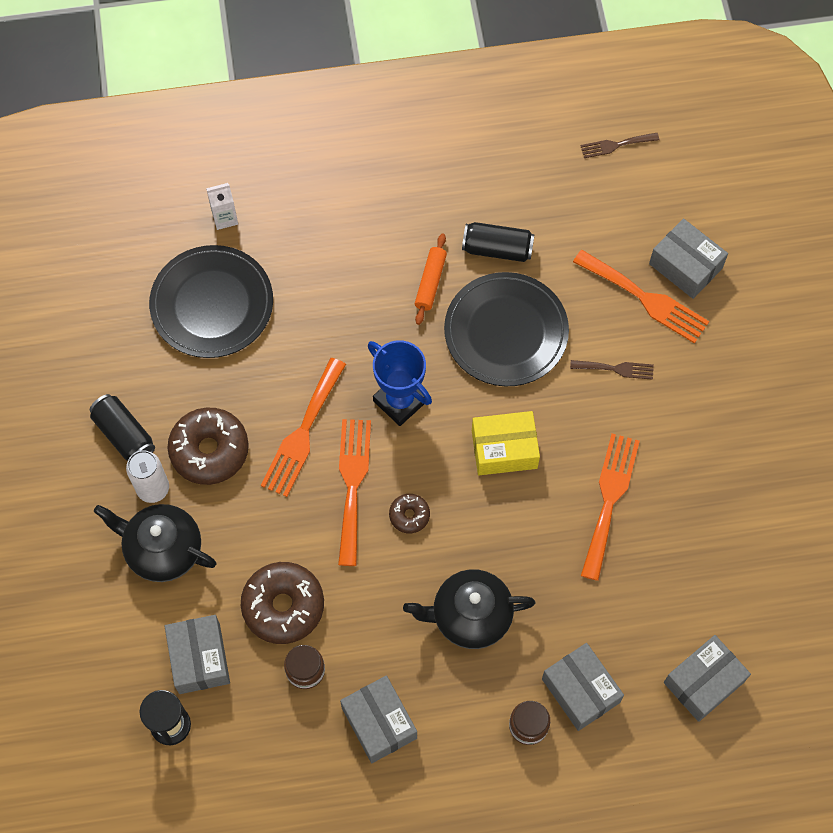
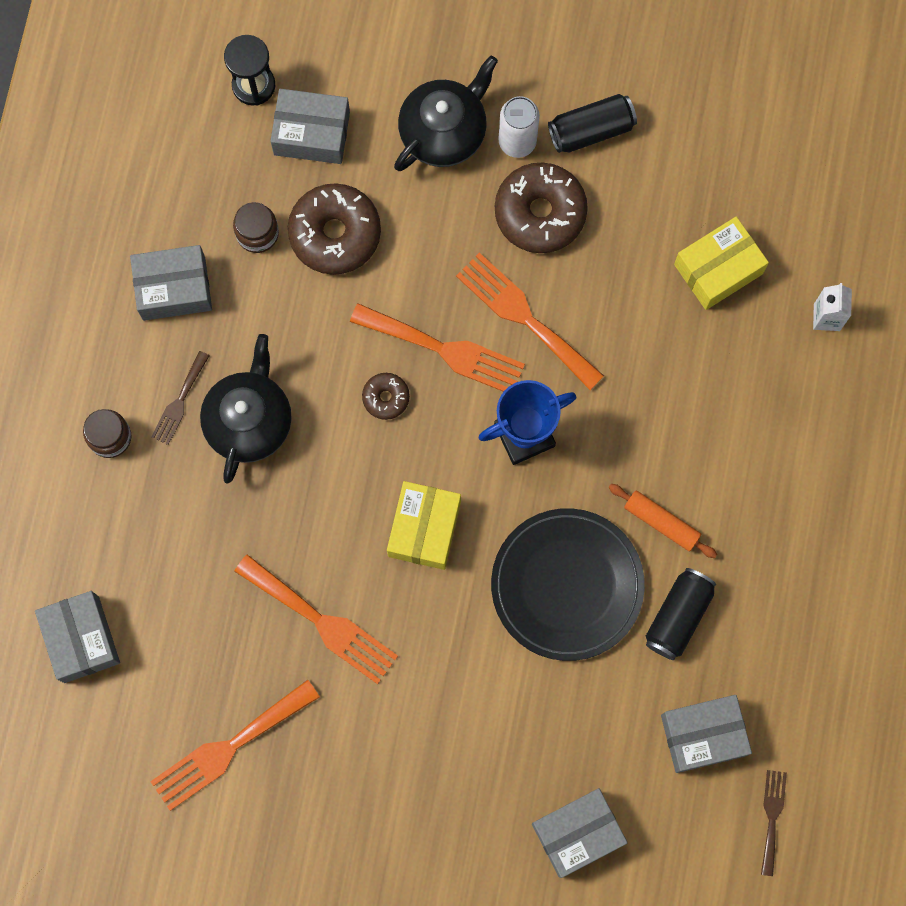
camera: 110 degrees right, 10 degrees up
black plate [149,245,273,358] -> yellow box [674,217,769,310]
grey box [542,643,624,731] -> grey box moved to [661,695,752,773]
brown fork [570,360,654,380] -> brown fork moved to [151,351,209,445]
orange fork [573,250,709,344] -> orange fork moved to [150,680,320,811]

